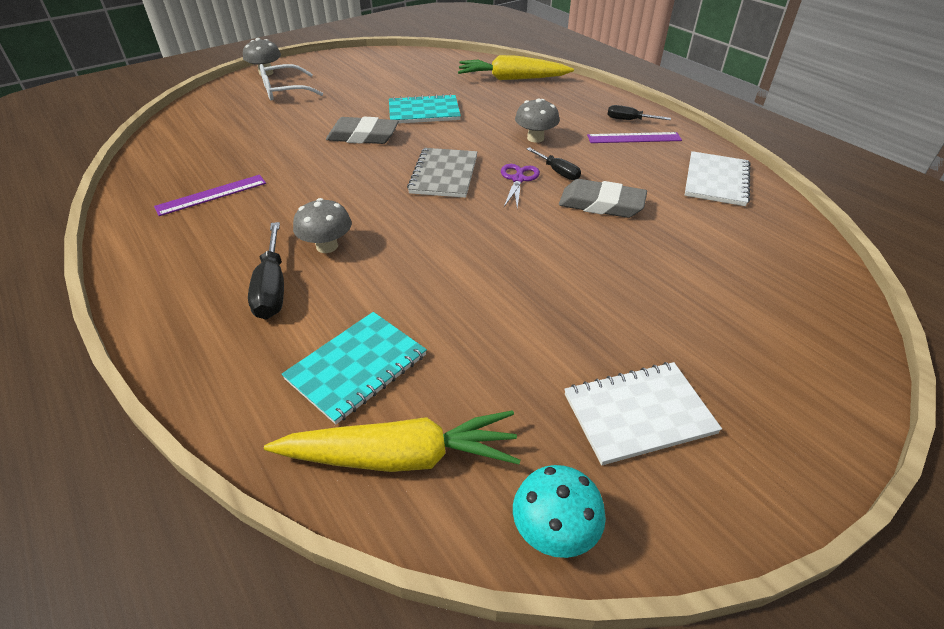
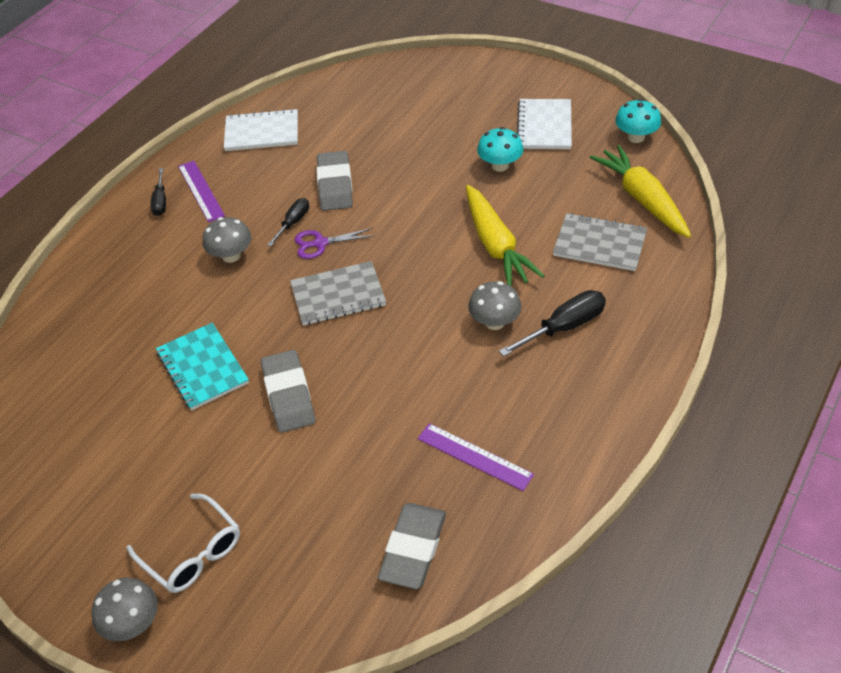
camera: 110 degrees left, 5 degrees up
turquoise notebook [282,312,427,424] -> grey notebook [553,213,647,271]
yellow carrot [458,55,574,80] -> yellow carrot moved to [466,185,544,286]
white notebook [564,362,722,465] -> white notebook turned 45 degrees clockwise [517,99,572,149]
none -> grey eraser [378,503,446,589]
none -> turquoise mushroom [477,127,523,172]

